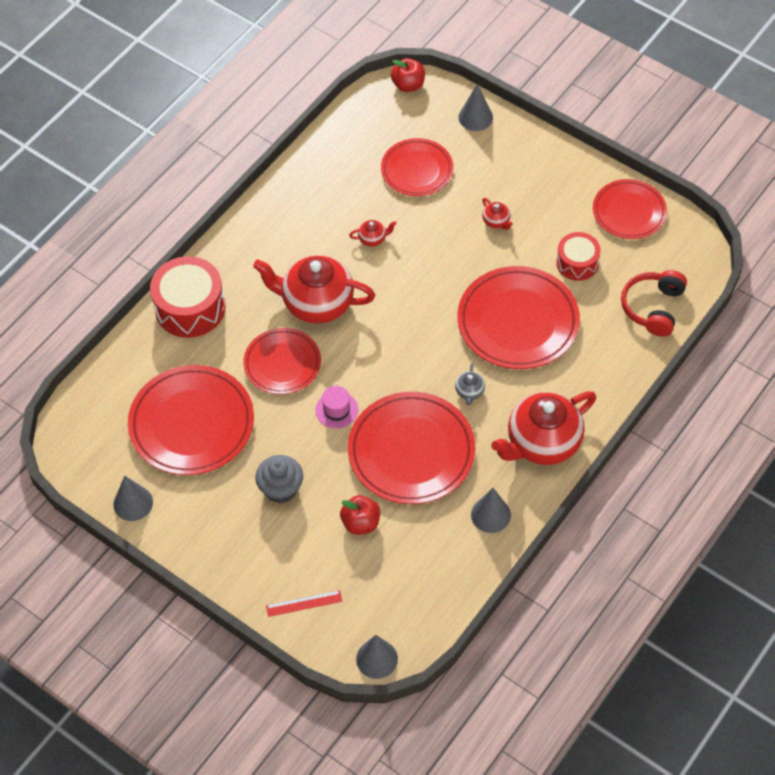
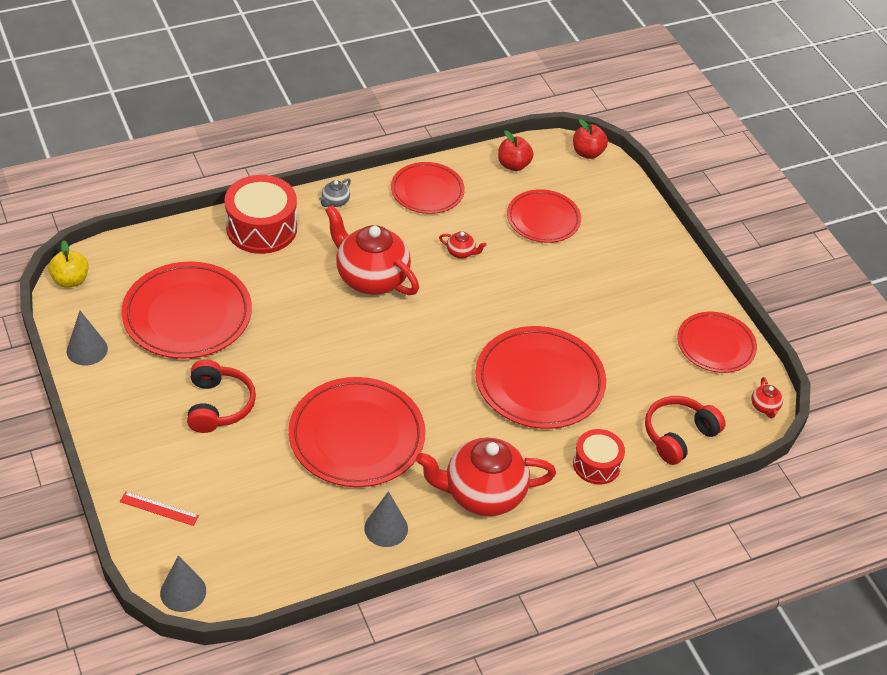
camera: 25 degrees right, 10 degrees down
red plate [243,328,321,394] -> red plate moved to [391,162,465,214]
grey cupcake [255,455,303,503] -> red headphones [187,359,256,433]
pink hat [315,386,358,428] -> none
red apple [340,495,380,535] -> red apple moved to [498,130,533,171]
grey teapot [455,363,485,405] -> grey teapot moved to [319,178,351,207]
grey cone [459,84,493,131] -> none
red teapot [482,198,513,230] -> red teapot moved to [751,377,783,418]
red drum [556,232,601,281] -> red drum moved to [573,429,625,485]
none -> yellow apple [48,240,89,288]

